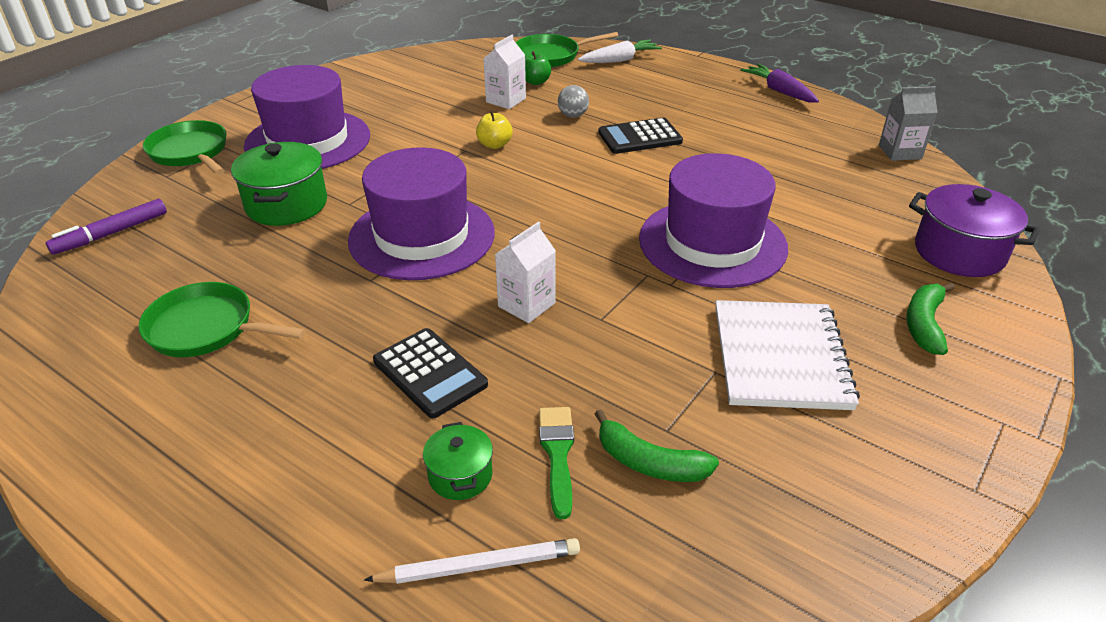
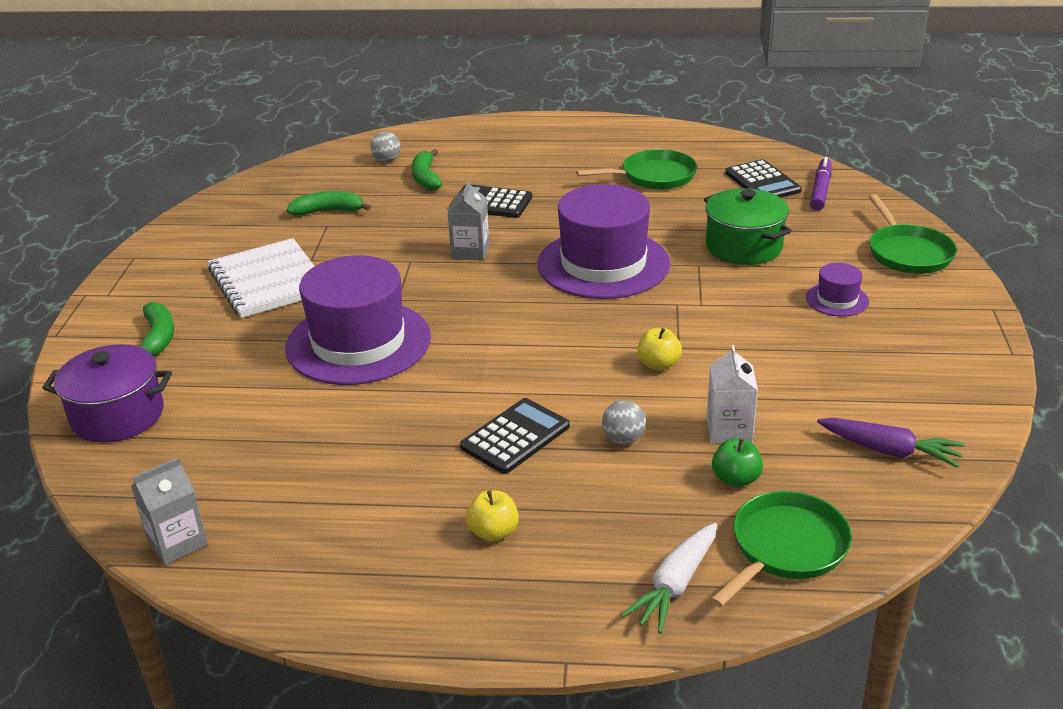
camera: 150 degrees right, 5 degrees down
green pan [143,120,227,175] -> green pan turned 60 degrees clockwise [869,194,957,274]
purple hat [244,65,370,169] -> purple hat [806,263,869,316], size x0.44
white pencil [364,538,580,584] -> grey ball [371,132,401,162]
green pot [423,422,493,500] -> green banana [412,149,443,190]
white carton [495,222,556,323] -> grey carton [447,180,490,260]
green brush [539,407,574,519] -> none
purple carrot [740,64,819,103] -> purple carrot moved to [817,418,965,468]
none -> yellow apple [466,490,519,542]
none -> black calculator [725,159,802,198]

